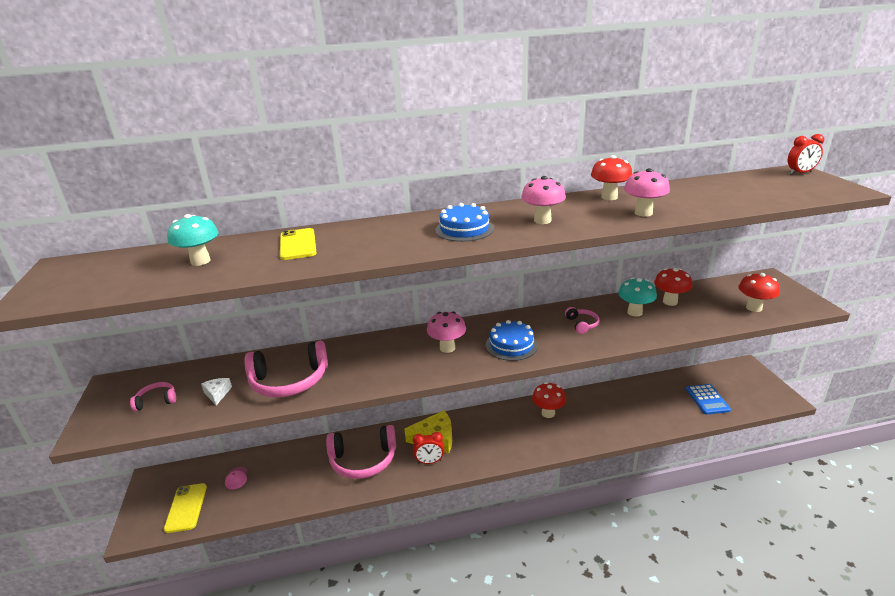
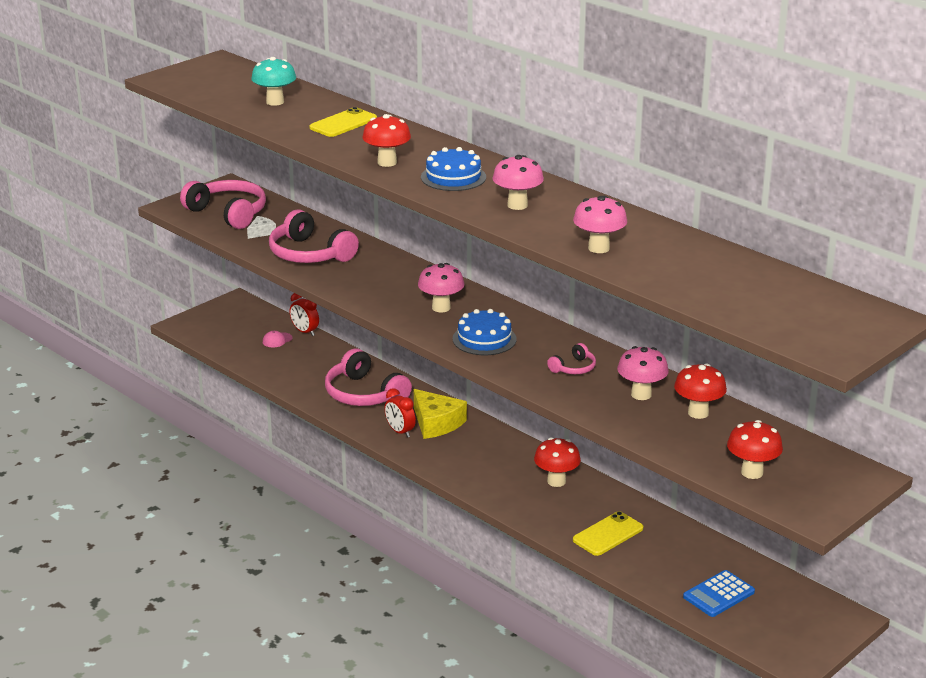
camera: 55 degrees right, 0 degrees up
pink headphones [130,382,176,411] -> pink headphones [180,180,266,229], size x2.08
yellow phone [164,483,207,533] -> yellow phone moved to [573,511,643,556]
red mushroom [591,155,633,200] -> red mushroom moved to [362,114,411,167]
turquoise mushroom [618,277,657,317] -> pink mushroom [617,346,669,400]
red clock [788,134,824,175] -> red clock moved to [290,293,319,336]

